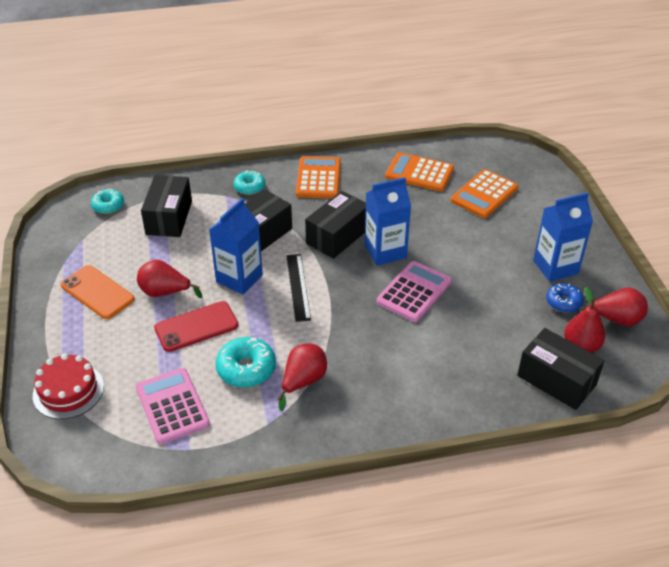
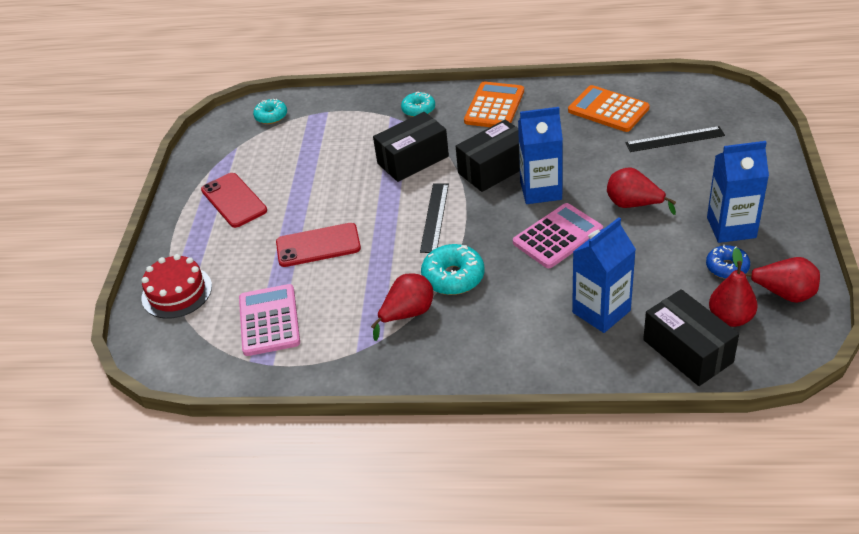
camera: 20 degrees right, 0 degrees up
orange phone [61,265,135,319] -> red phone [201,173,267,228]
red pear [137,260,202,298] -> red pear moved to [607,167,676,215]
black box [141,175,192,237] -> none
blue carton [209,198,263,295] -> blue carton moved to [572,217,636,333]
turquoise donut [215,337,276,388] -> turquoise donut moved to [421,244,484,295]
orange calculator [451,169,518,218] -> black ruler [626,126,725,152]

